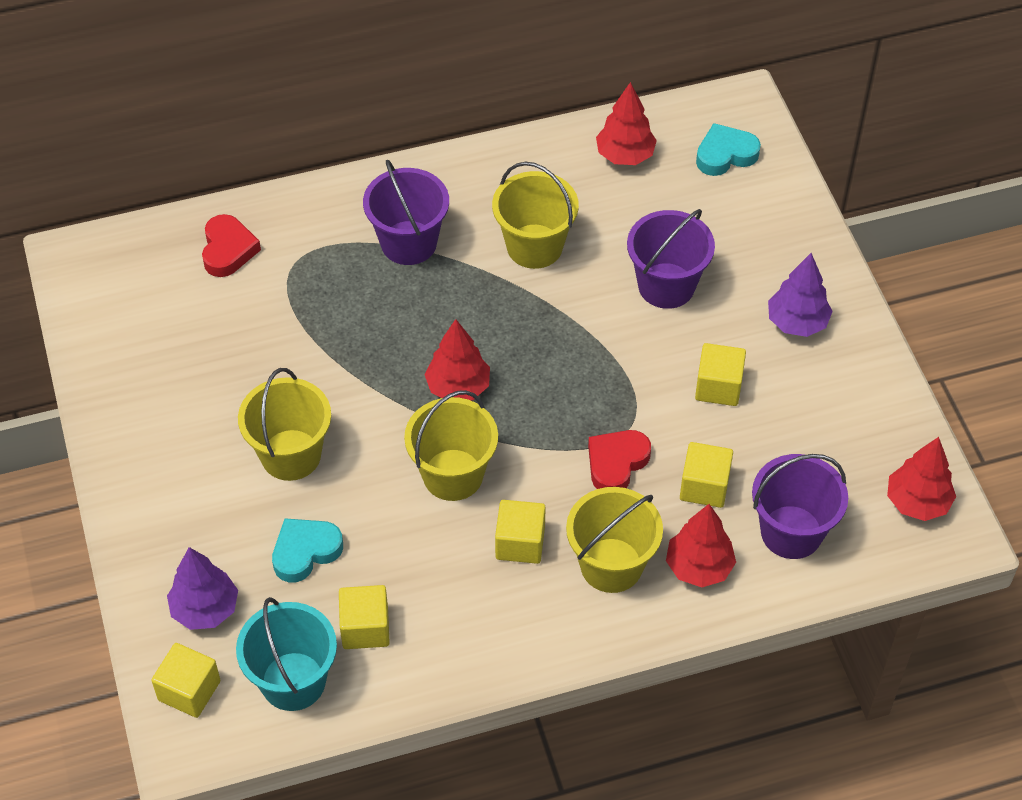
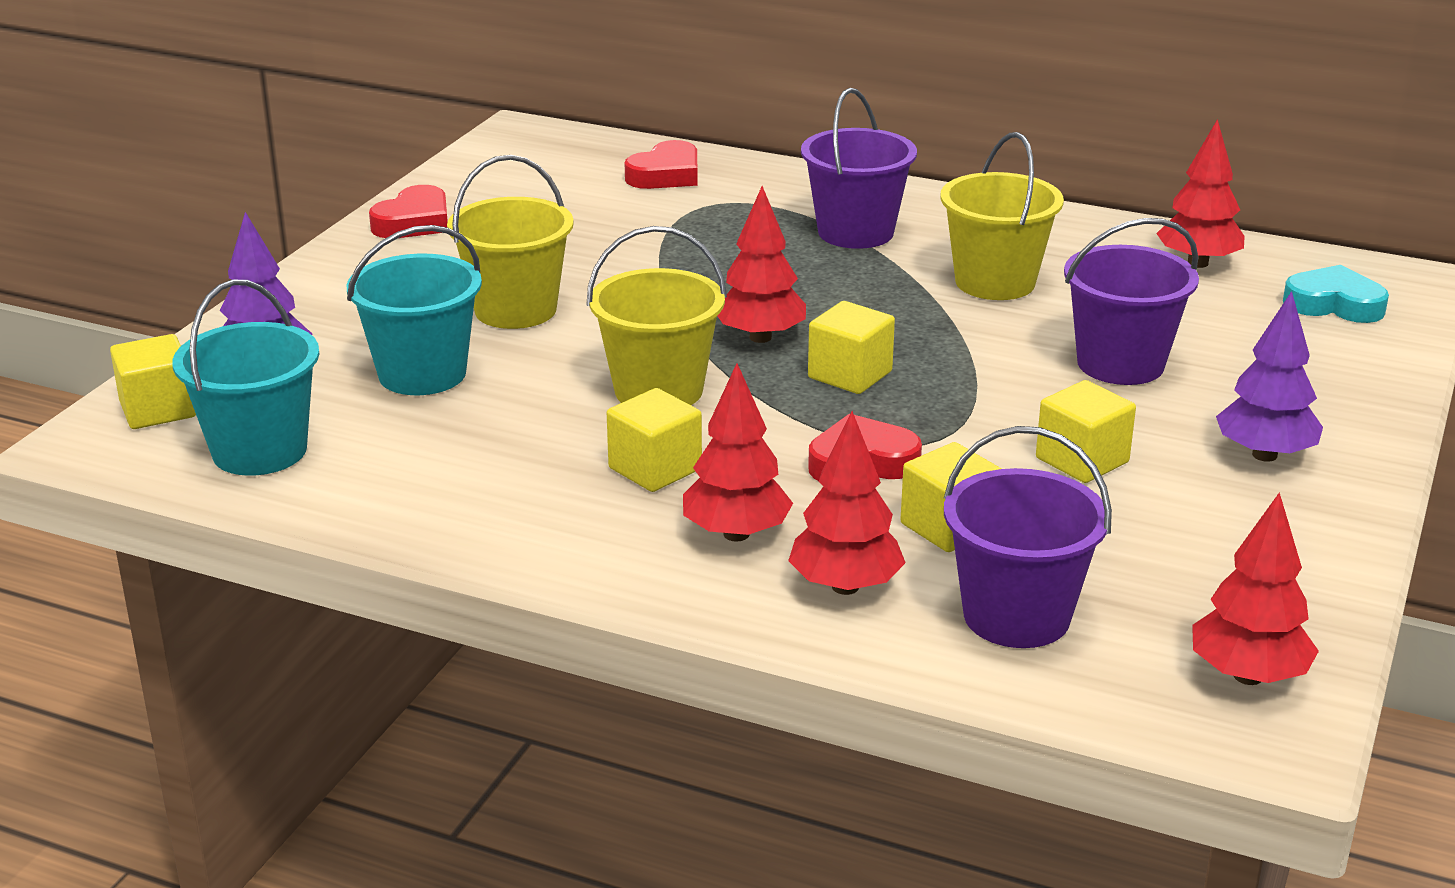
camera: 40 degrees right, 25 degrees down
turquoise heart [272,518,343,583] -> turquoise bucket [347,225,482,395]
yellow cube [339,585,390,649] -> yellow cube moved to [808,301,895,394]
yellow bucket [566,487,663,593] -> red tree [683,363,793,541]
none -> red heart [369,185,448,238]

